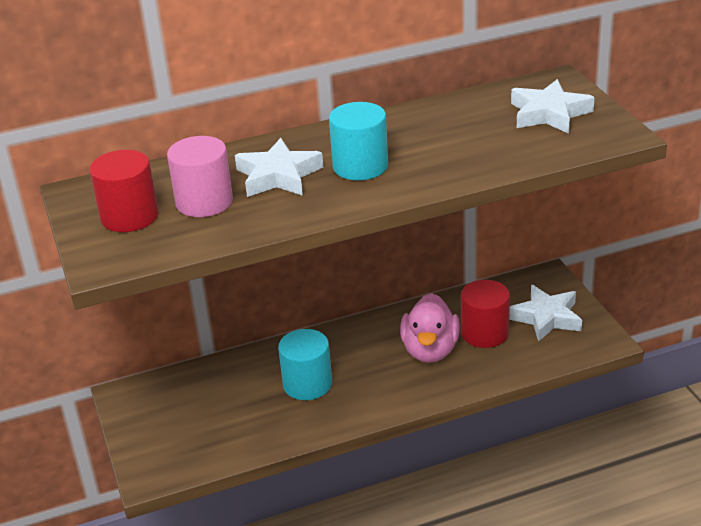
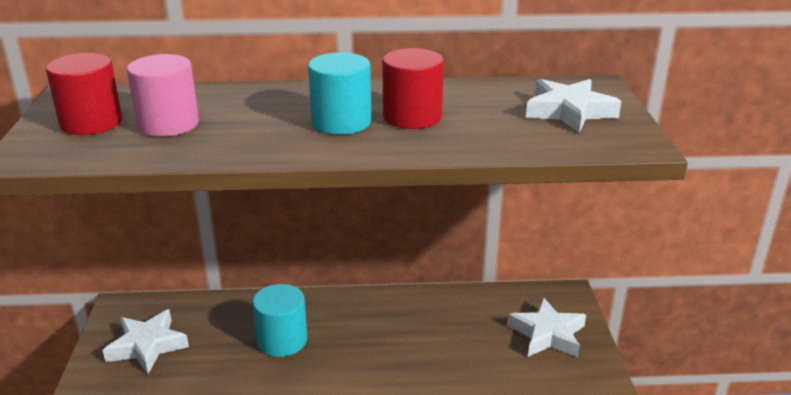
camera: 15 degrees right, 5 degrees down
white star [235,138,323,197] -> white star moved to [103,309,189,374]
pink duck [400,293,460,363] -> none
red cylinder [461,280,510,348] -> red cylinder moved to [382,48,444,129]

